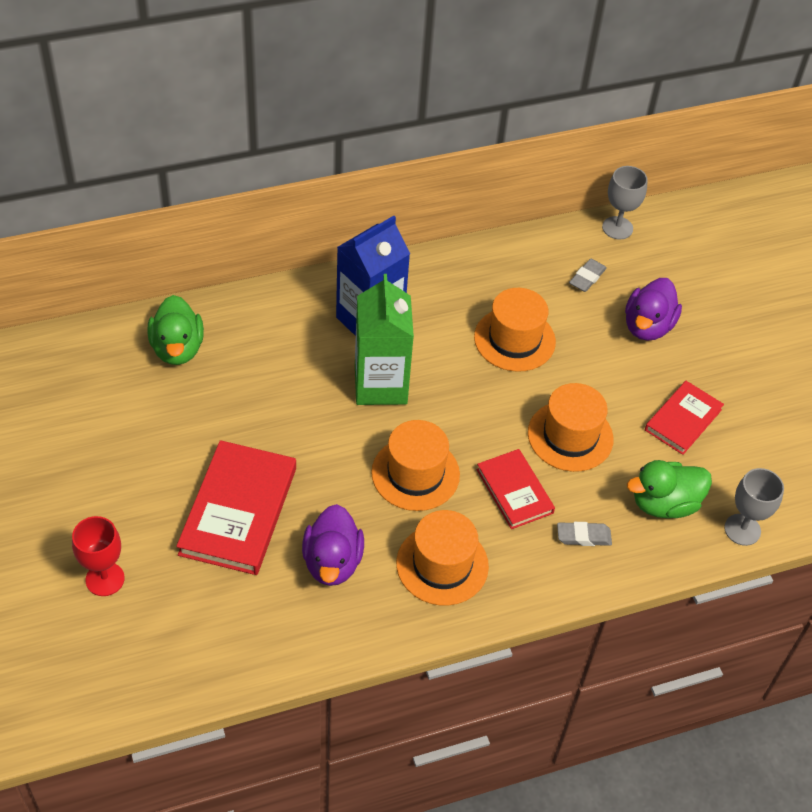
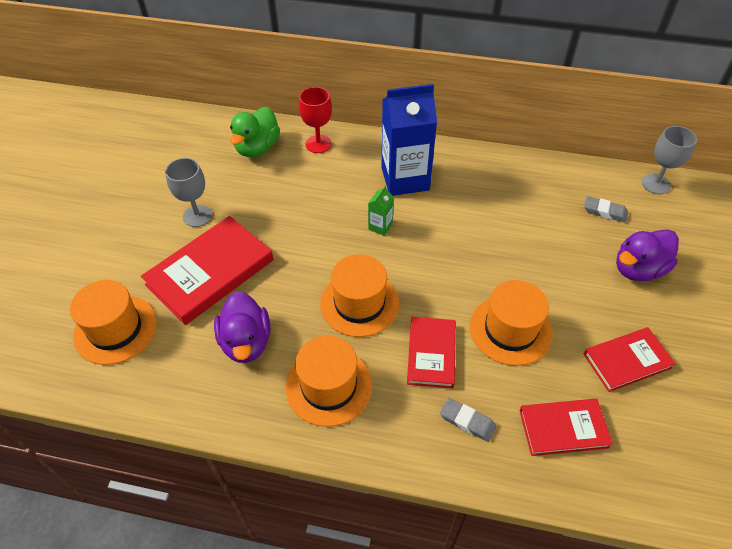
camera: 35 degrees right, 0 degrees up
red goblet [72,516,125,596] -> red goblet moved to [299,87,332,153]
purple duck [302,504,364,586] -> purple duck turned 45 degrees counterclockwise [214,291,270,363]
green carton [355,274,414,405] -> green carton [368,186,394,236], size x0.42
orange hat [474,288,556,372] -> orange hat moved to [70,280,157,365]
grey eraser [569,259,607,292] -> grey eraser turned 45 degrees clockwise [584,196,628,223]
green duck [627,460,712,518] -> red book [519,399,613,456]
grey goblet [724,468,784,546] -> grey goblet moved to [165,158,212,227]

